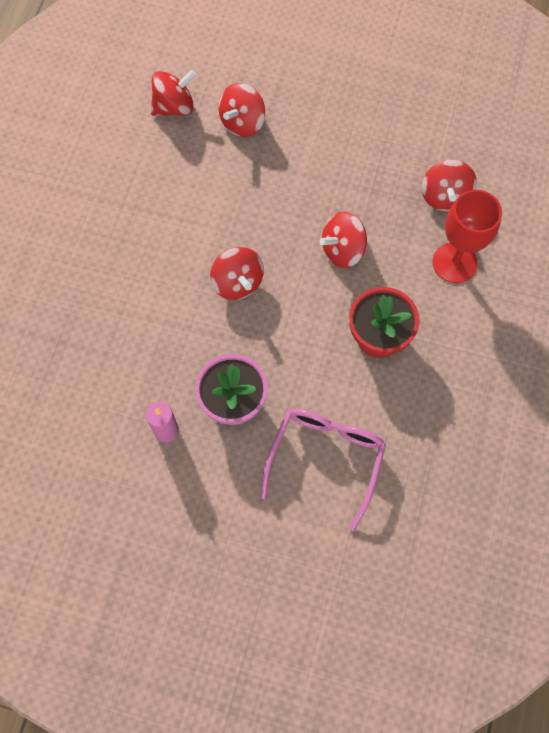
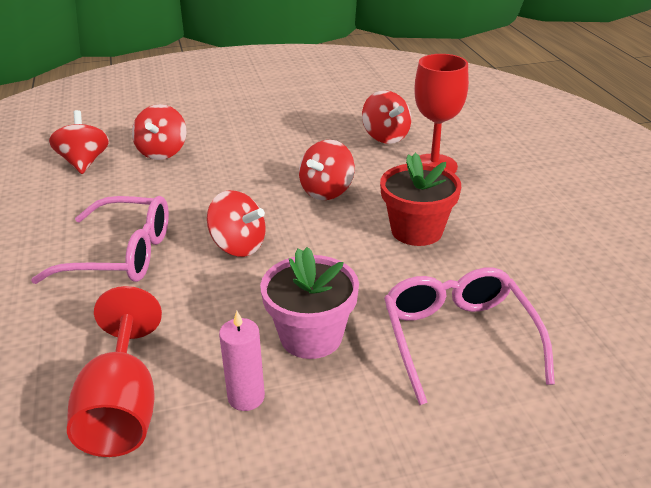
camera: 30 degrees left, 35 degrees down
red spinning top [151,70,196,116] -> red spinning top turned 45 degrees counterclockwise [49,110,109,174]
none -> pink glasses [31,196,169,284]
none -> red goblet [67,286,162,457]

